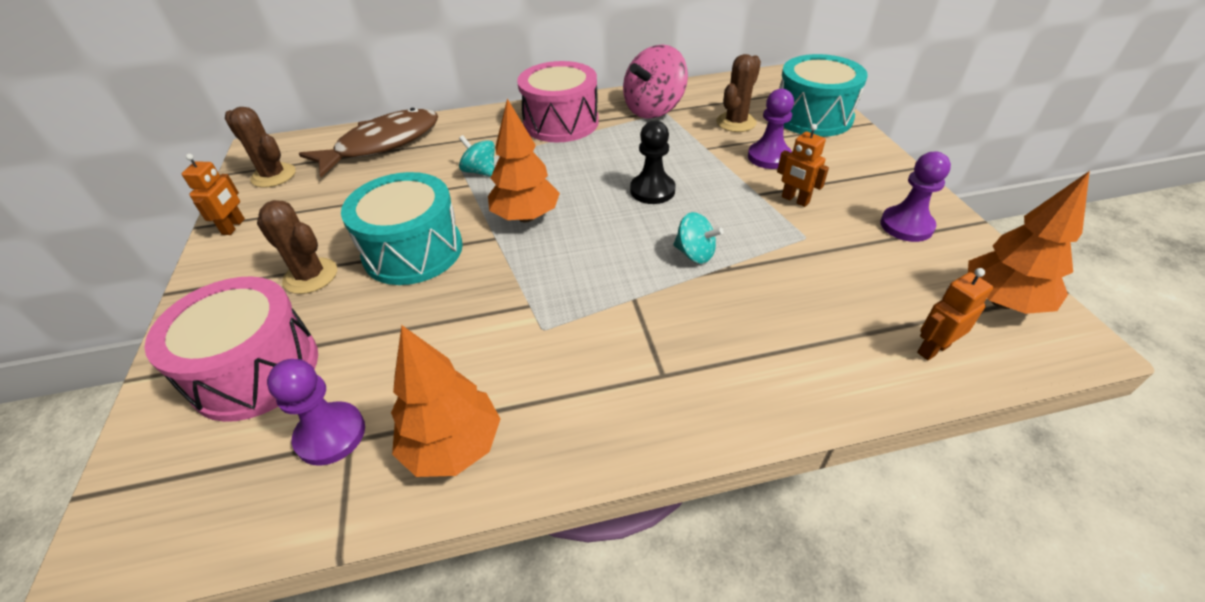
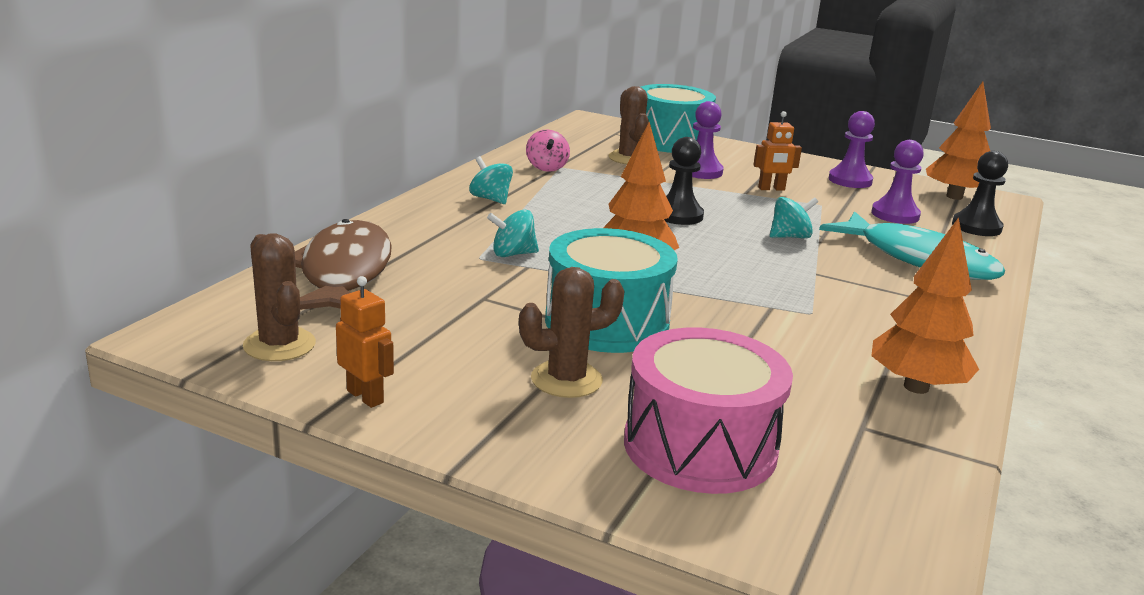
camera: 55 degrees left, 20 degrees down
brown cactus [225,107,296,188] -> brown cactus turned 75 degrees clockwise [243,233,316,361]
purple pawn [267,359,365,466] -> purple pawn moved to [871,140,924,224]
pink drum [517,61,599,143] -> turquoise spinning top [469,156,513,204]
pink spinning top [623,44,688,118] -> pink spinning top [526,129,570,172], size x0.53
orange robot [917,268,993,360] -> black pawn [952,151,1008,236]
none -> turquoise fish [819,211,1005,280]

